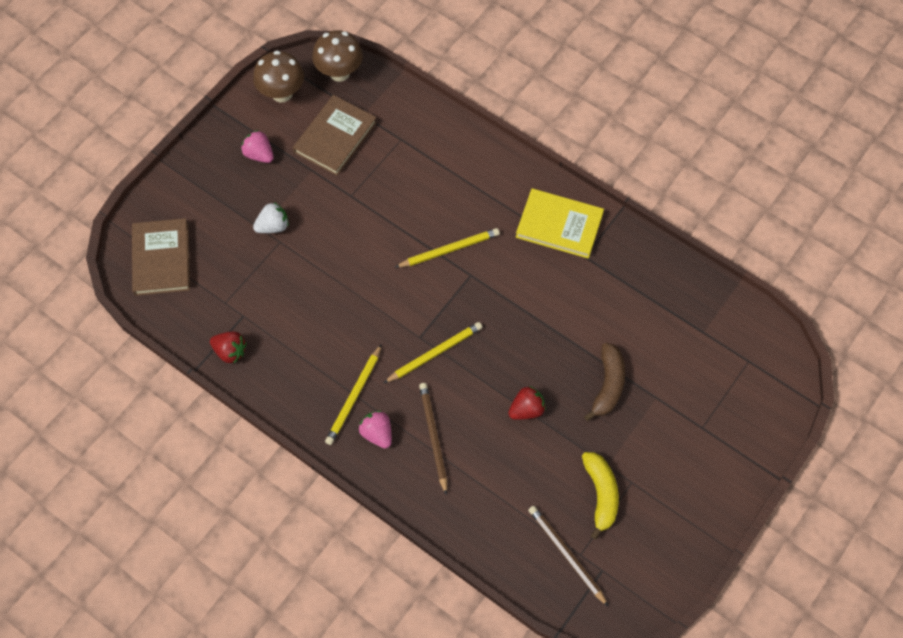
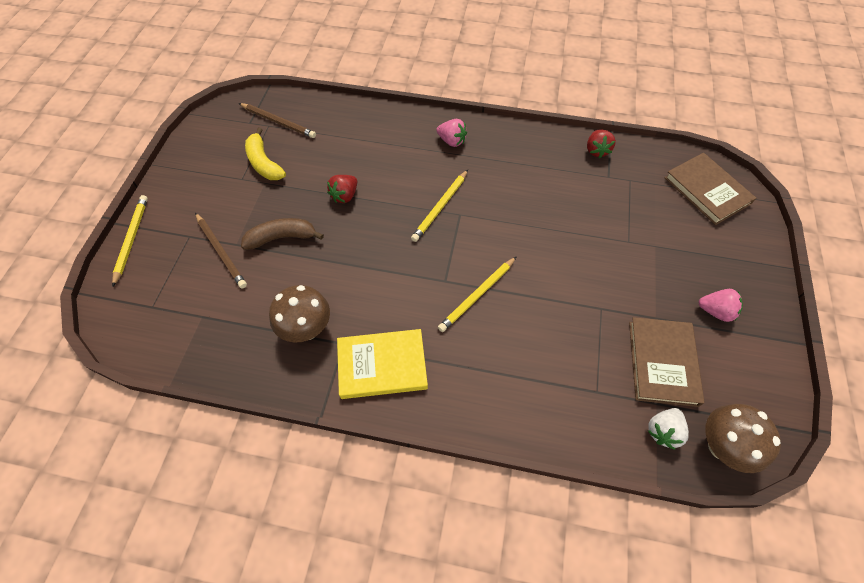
camera: 155 degrees right, 5 degrees down
red strawberry [210,331,247,363] -> red strawberry turned 90 degrees counterclockwise [587,129,616,158]
brown mushroom [253,50,304,102] -> brown mushroom moved to [269,285,330,343]
white strawberry [253,202,289,233] -> white strawberry moved to [648,408,689,450]
yellow pencil [325,344,382,445] -> yellow pencil moved to [112,195,148,287]
brown pencil [419,383,447,495] -> brown pencil moved to [195,213,247,288]
brown banana [584,343,625,421] -> brown banana turned 90 degrees clockwise [241,218,324,250]

